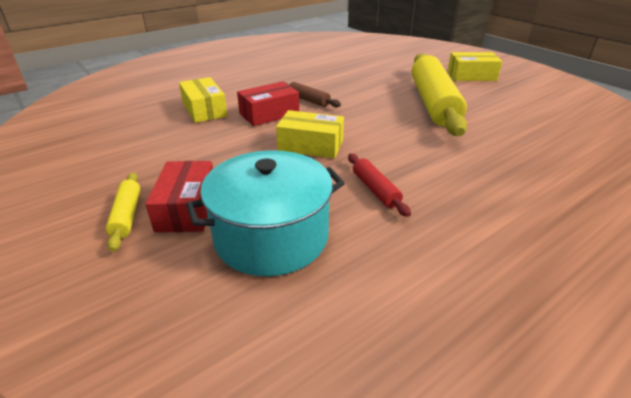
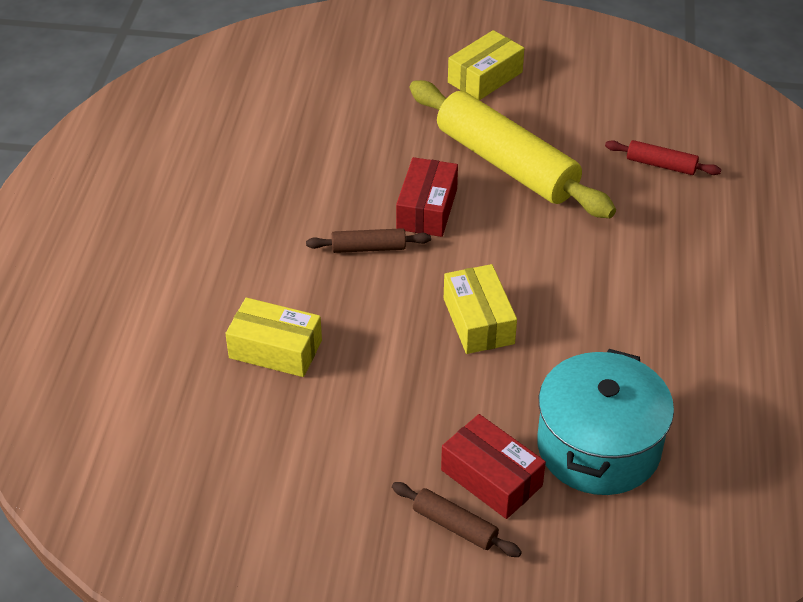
camera: 45 degrees left, 10 degrees up
yellow rolling pin [106,172,140,252] -> brown rolling pin [392,482,522,557]
red box [237,81,299,126] -> red box moved to [396,157,458,237]
yellow box [276,110,344,159] -> yellow box turned 75 degrees counterclockwise [444,264,517,354]
red rolling pin [348,154,411,217] -> red rolling pin moved to [605,140,721,175]

